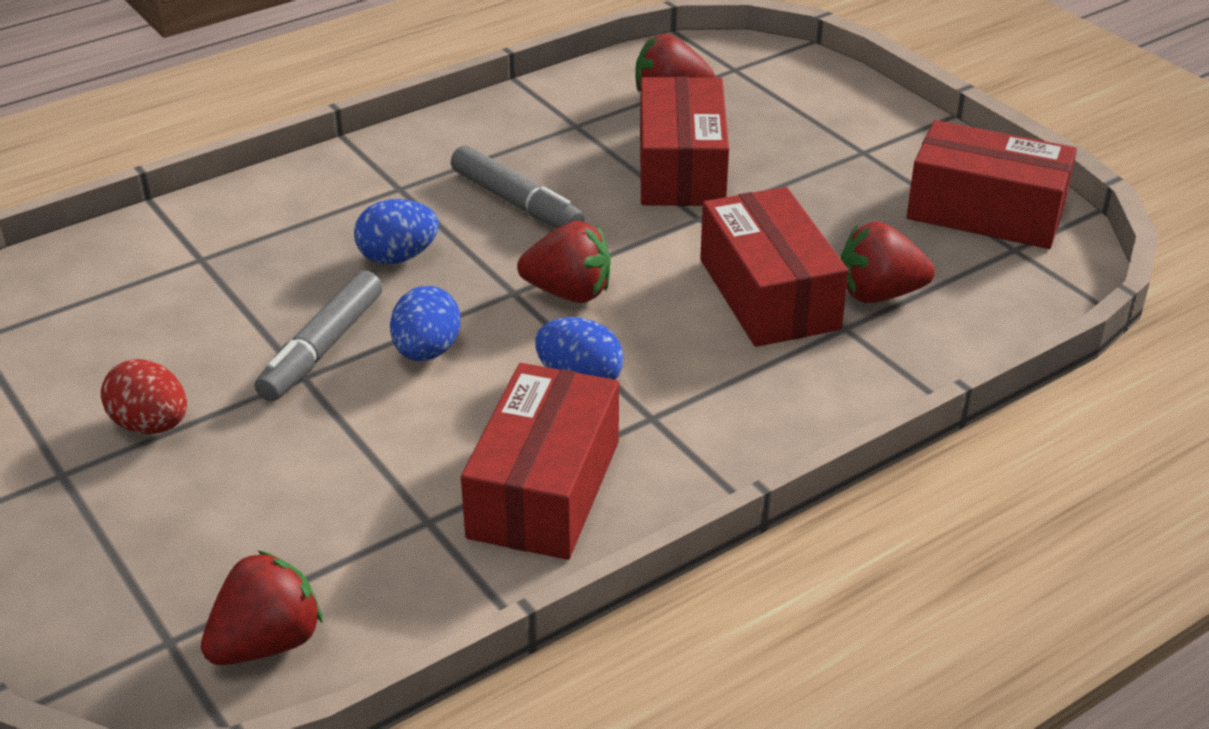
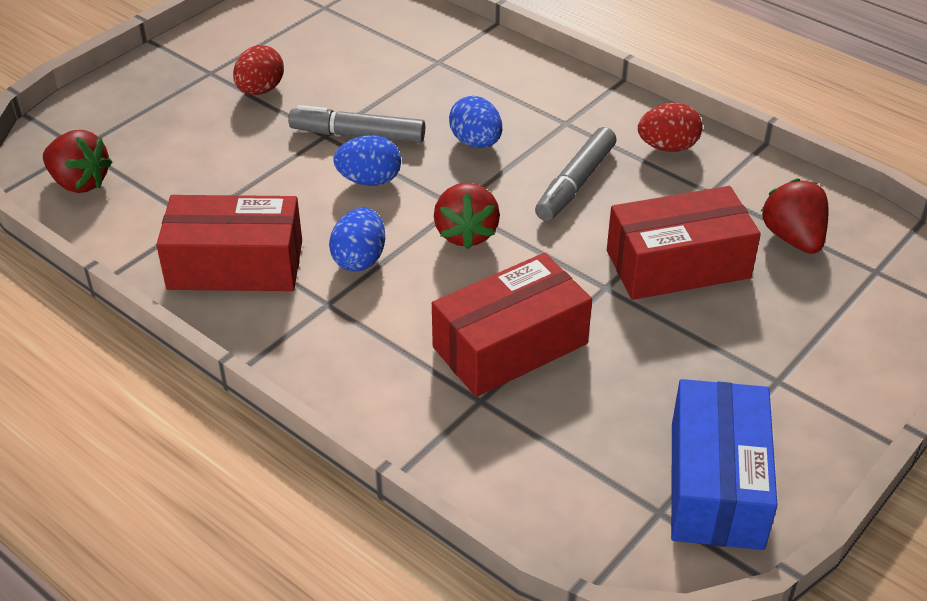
camera: 75 degrees right, 5 degrees up
red strawberry [841,221,935,303] -> none
red box [906,120,1077,249] -> blue box [671,379,778,550]
none -> red egg [638,103,702,152]

